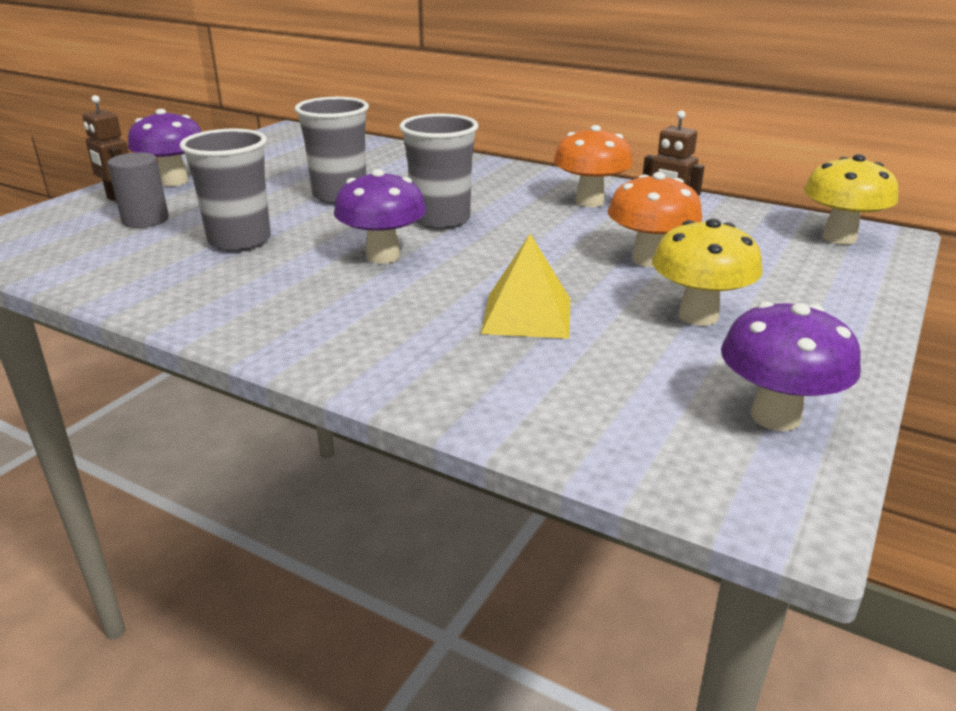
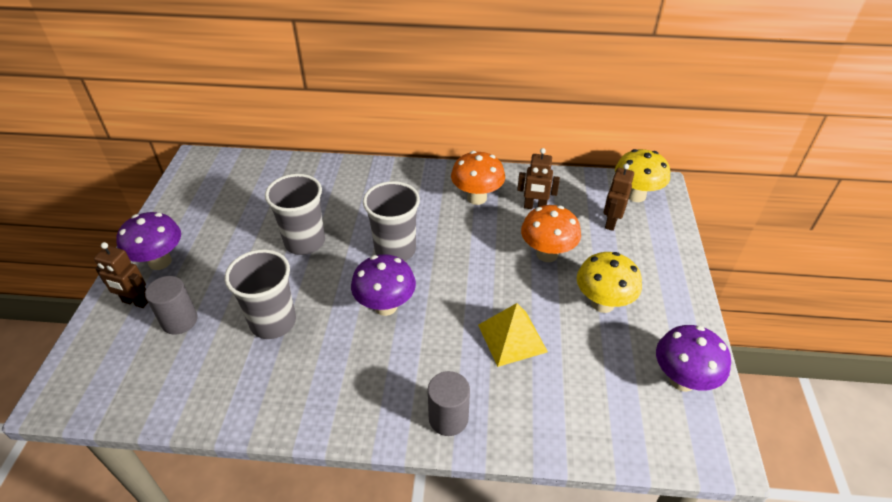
camera: 25 degrees left, 15 degrees up
none -> grey cylinder [428,371,470,436]
none -> brown robot [603,164,634,231]

